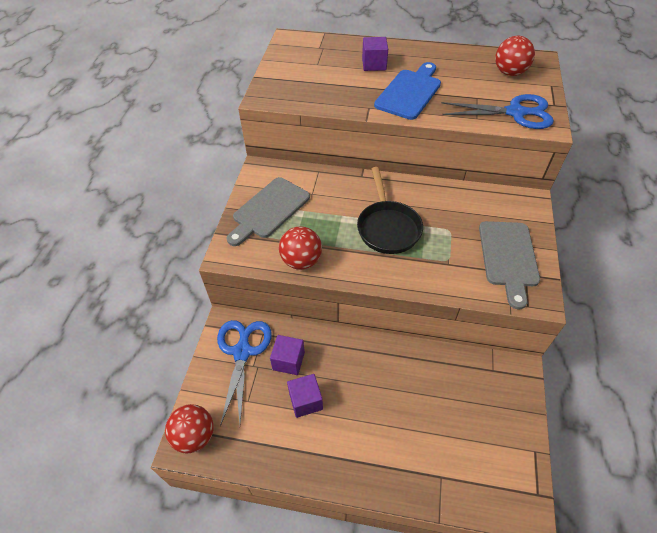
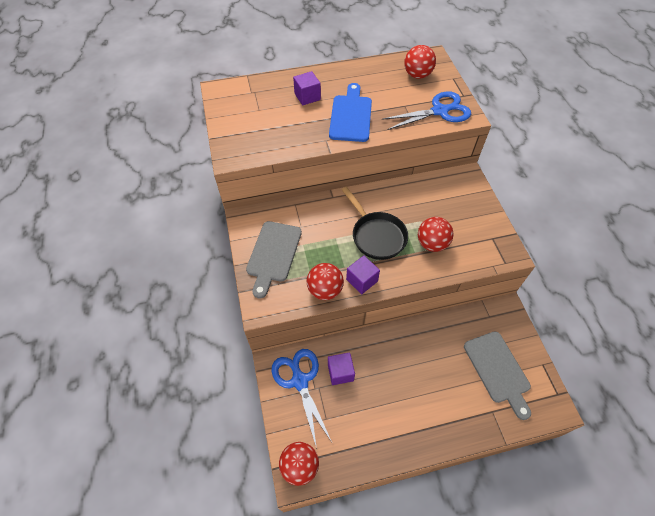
camera: 25 degrees left, 5 degrees up
purple cube [287,374,323,418] -> purple cube moved to [346,256,380,294]
grey cutting board [479,221,540,309] -> grey cutting board moved to [464,331,531,420]
none -> red ball [418,217,454,252]

